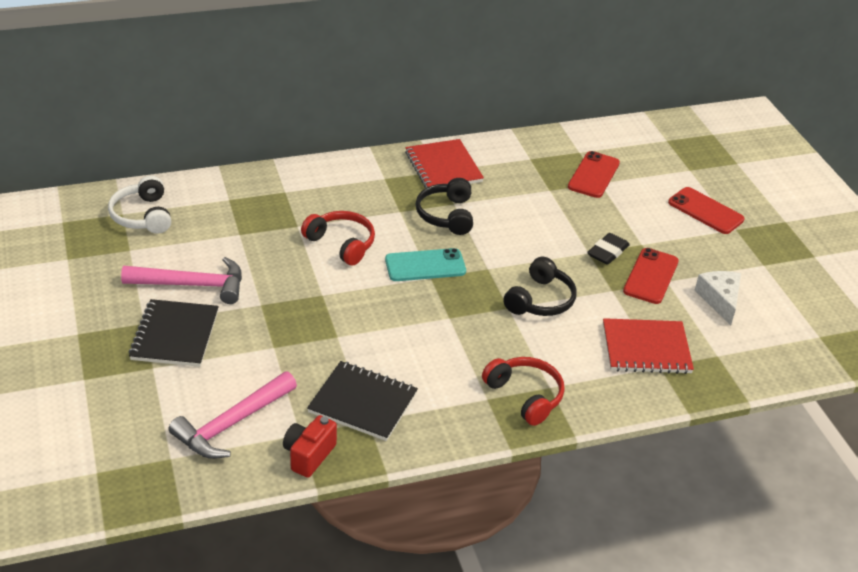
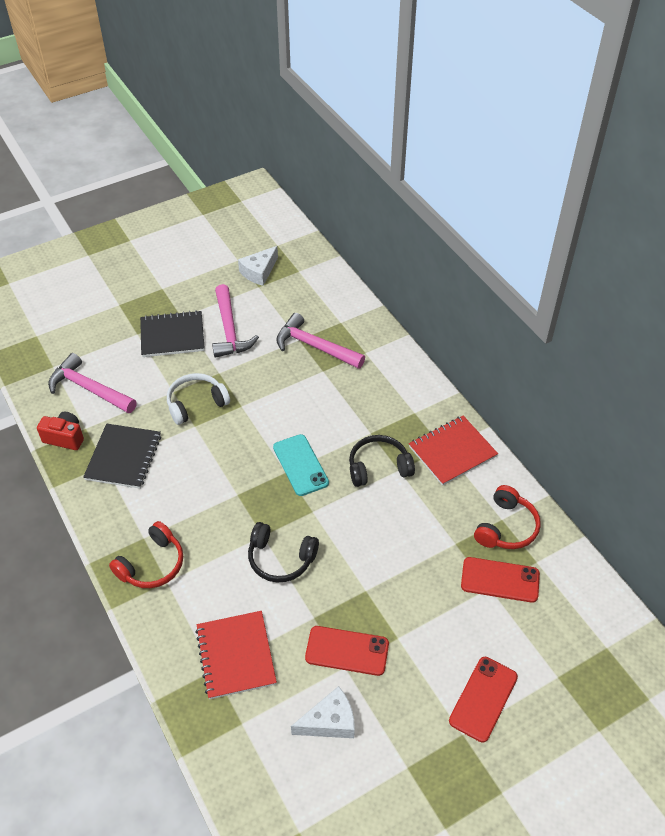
camera: 80 degrees right, 10 degrees up
white headphones [108,176,171,233] -> white headphones moved to [167,373,230,425]
red headphones [301,211,375,266] -> red headphones moved to [474,485,541,549]
black eraser [587,233,630,265] -> none
none -> white cheese [238,246,278,286]
none -> pink hammer [276,313,365,369]

